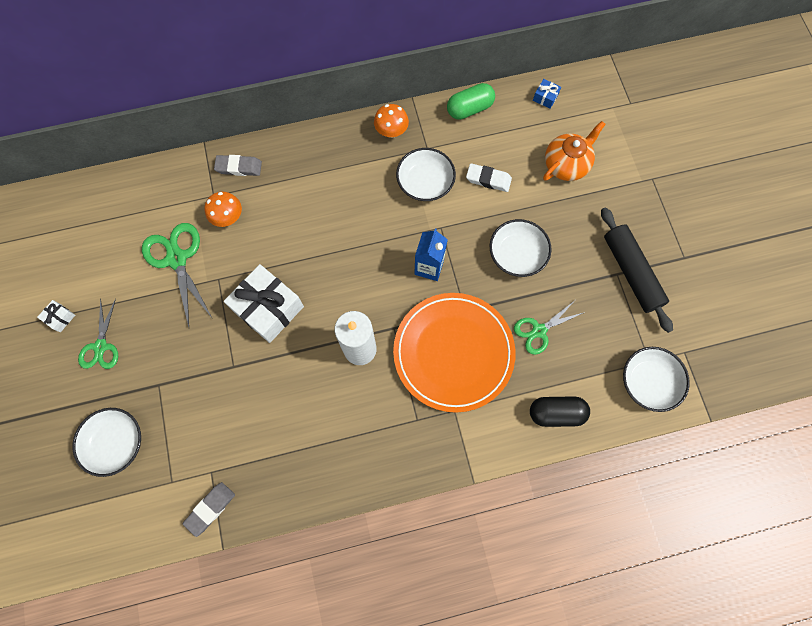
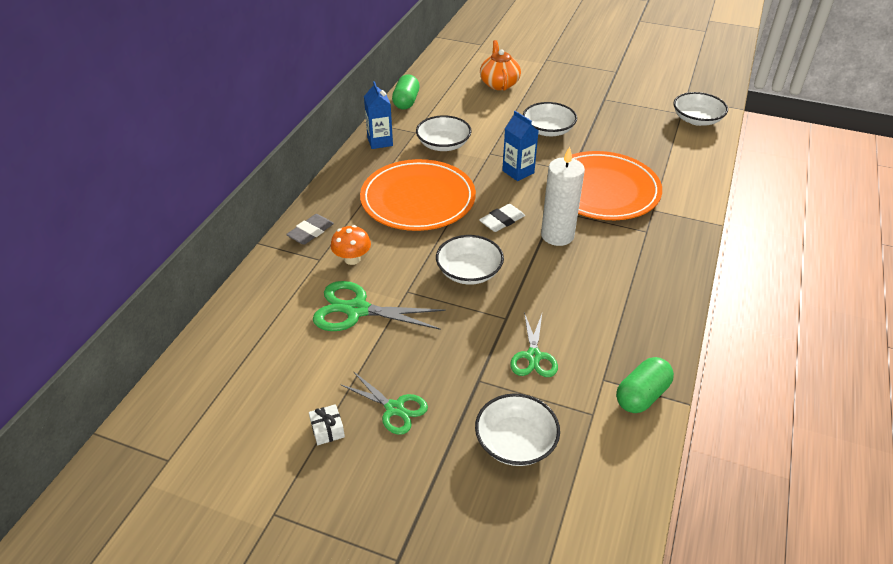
camera: 55 degrees left, 30 degrees down
grey eraser [183,482,235,537] -> green capsule [616,357,674,413]
white gift [224,264,304,343] -> white bowl [436,235,504,285]
orange mushroom [374,104,409,138] -> blue carton [364,81,393,149]
white eraser [466,163,512,192] -> white eraser moved to [479,204,525,232]
green scissors [514,301,585,355] -> green scissors moved to [510,312,558,377]
black capsule [530,396,590,427] -> none
blue gift [533,79,561,109] -> none
black rolling pin [601,207,673,333] -> none
none -> orange plate [360,159,476,231]

